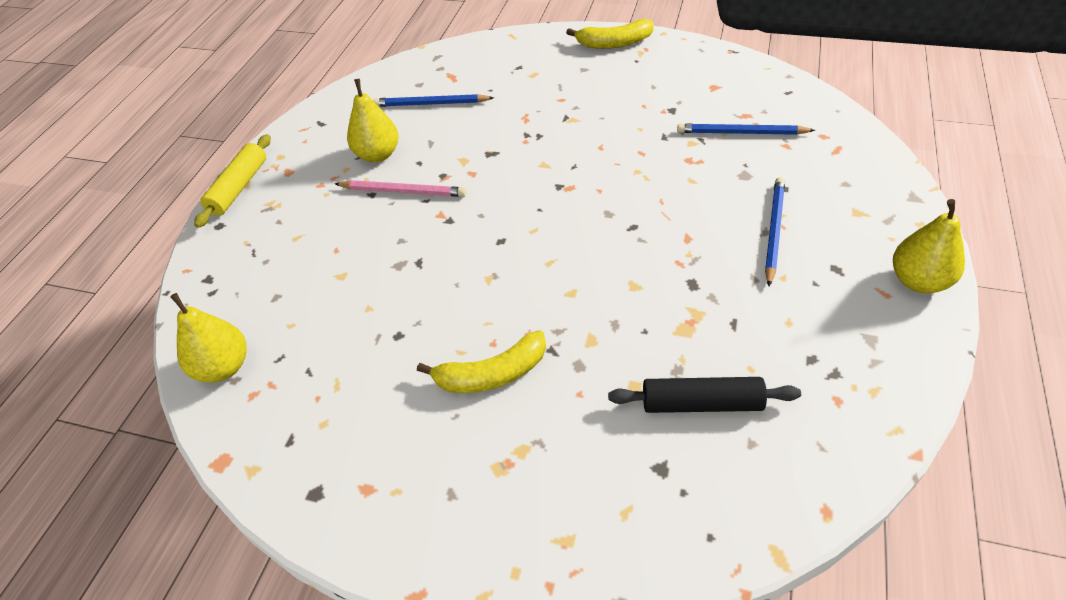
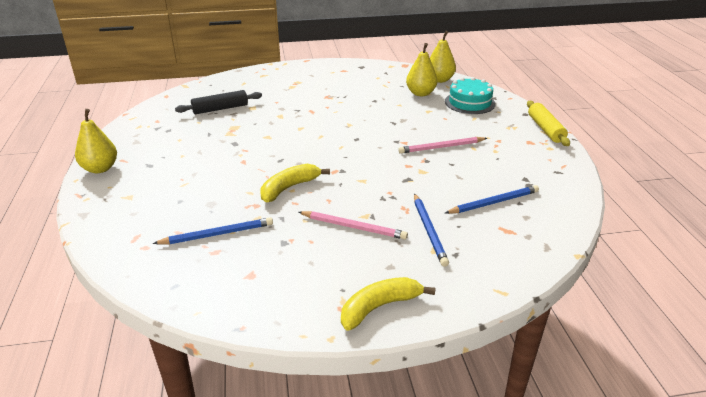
camera: 150 degrees right, 15 degrees down
yellow pear [347,79,399,162] -> yellow pear moved to [406,43,437,96]
yellow banana [417,330,546,393] -> yellow banana moved to [260,164,330,203]
blue pencil [765,177,785,286] -> blue pencil moved to [414,193,449,267]
none -> pink pencil [298,211,408,239]
none -> turquoise cake [445,77,496,114]

